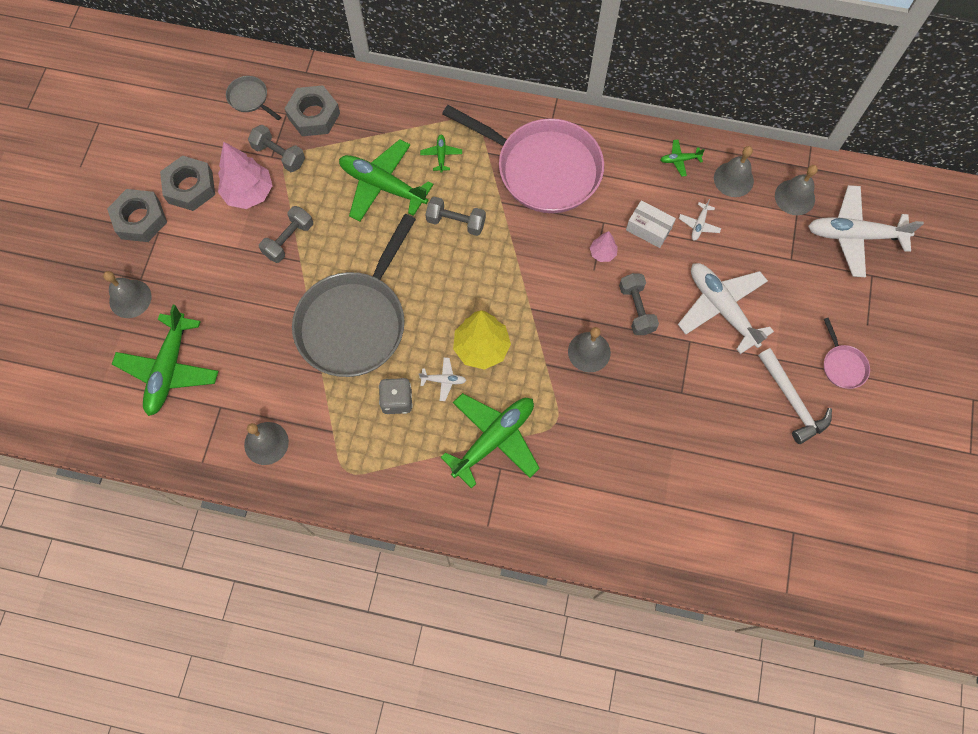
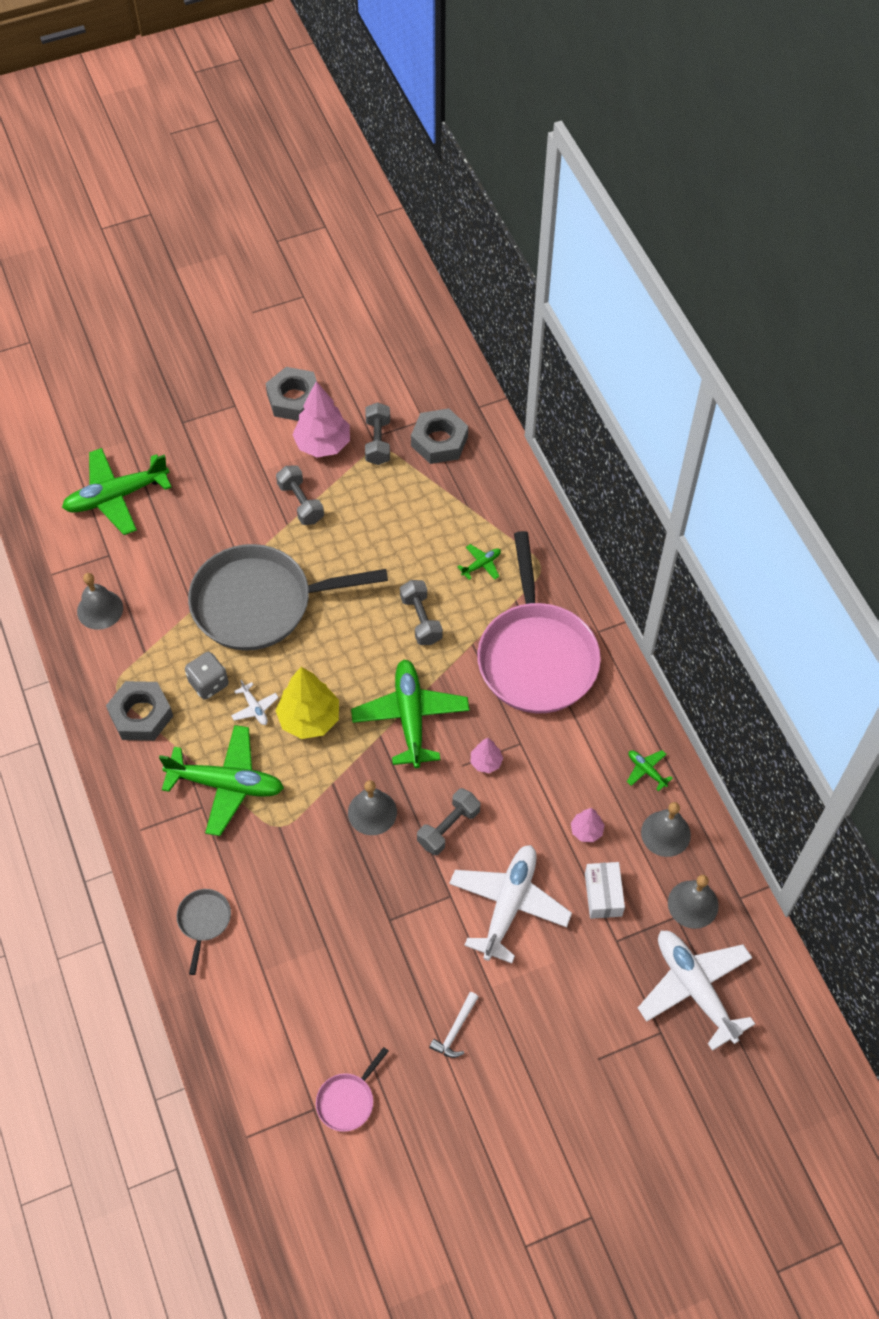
camera: 55 degrees right, 10 degrees down
grey bell [103,271,152,318] -> none
grey nut [107,189,167,242] -> grey nut moved to [106,681,173,741]
grey pan [226,76,281,120] -> grey pan moved to [177,889,231,975]
grey dumbbell [259,206,313,263] -> grey dumbbell turned 60 degrees clockwise [276,465,324,525]
green plane [339,139,434,222] -> green plane moved to [351,659,469,768]
white box [626,200,676,248] -> white box moved to [585,862,625,919]
white plane [679,199,721,241] -> pink tree [571,808,605,842]
white hammer [758,348,832,444] -> white hammer [429,992,478,1058], size x0.59
pink pan [824,318,870,389] -> pink pan moved to [316,1047,389,1132]

